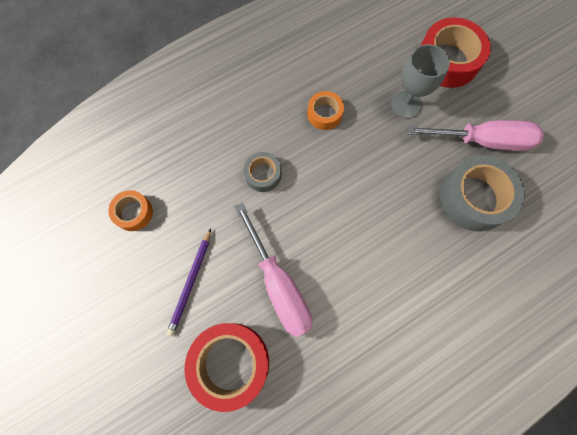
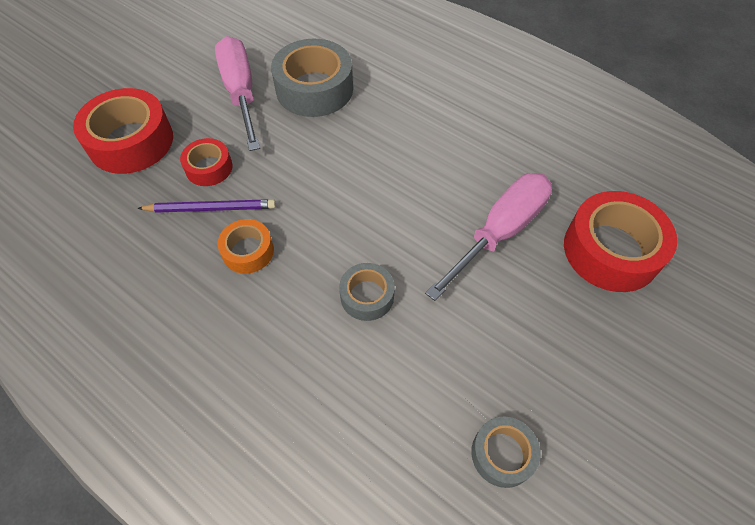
camera: 110 degrees left, 15 degrees down
orange tape [108,190,153,231] -> grey tape [471,416,541,488]
purple pencil [166,228,211,336] -> purple pencil moved to [137,199,276,213]
grey goblet [391,44,450,119] -> red tape [180,138,233,186]

